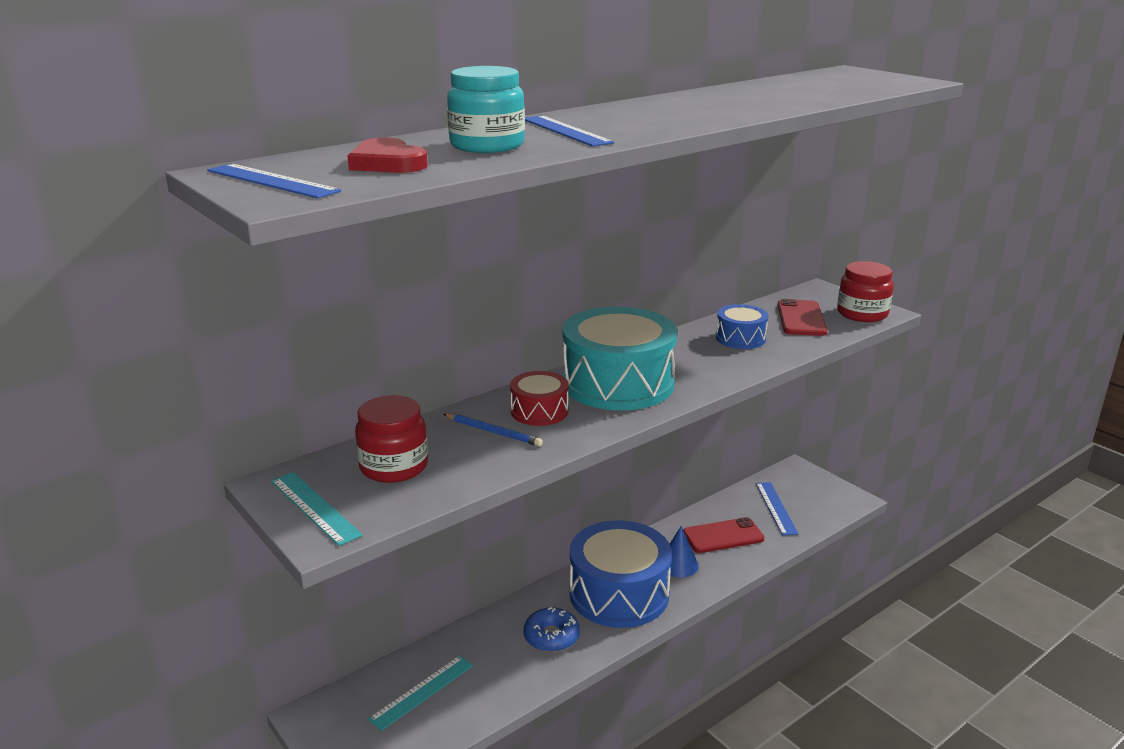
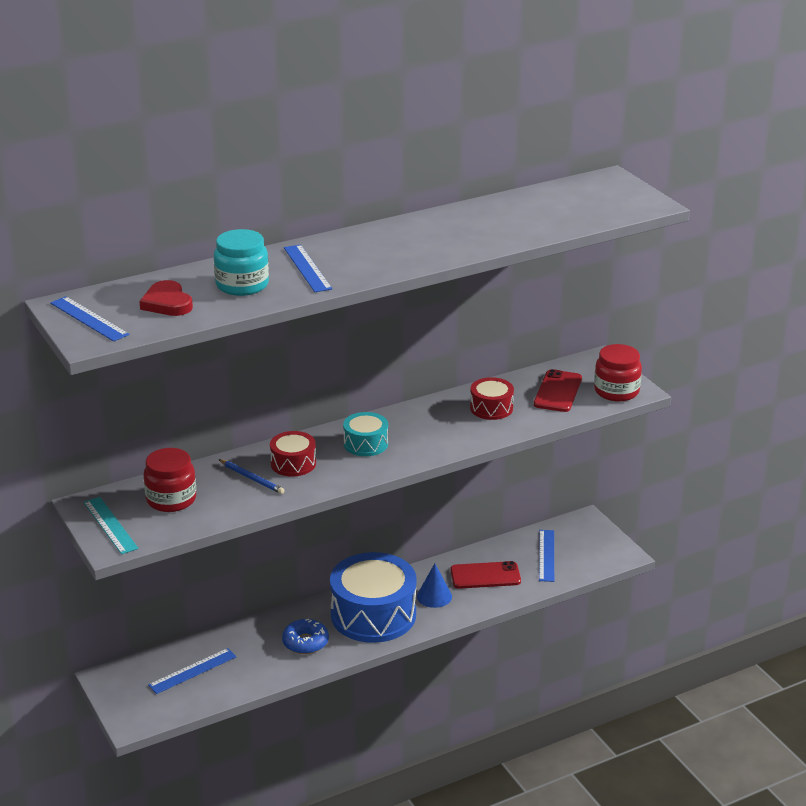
camera: 10 degrees right, 5 degrees up
turquoise ruler [368,656,473,731] -> blue ruler [148,648,237,694]
turquoise drum [563,307,677,411] -> turquoise drum [343,412,388,456], size x0.49
blue drum [716,304,768,349] -> red drum [470,377,514,420]

